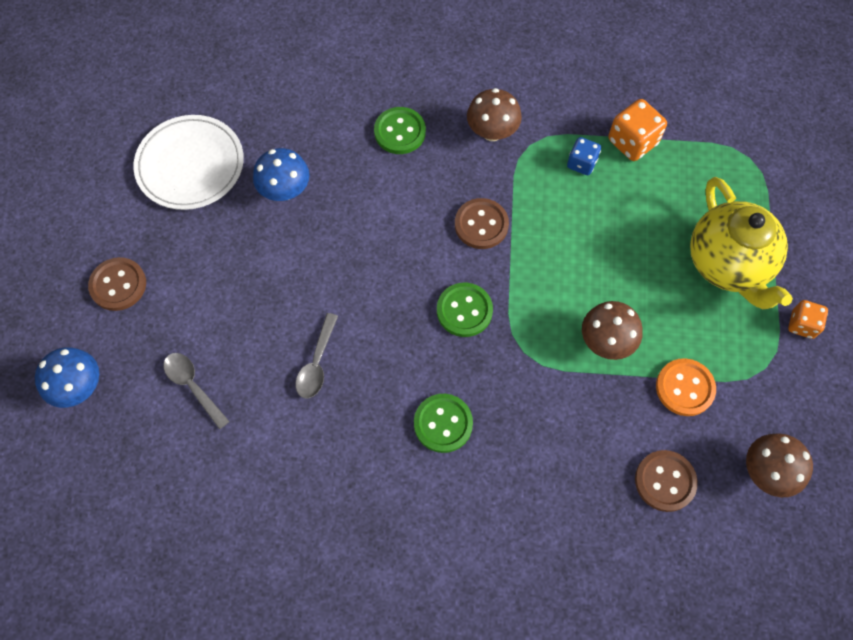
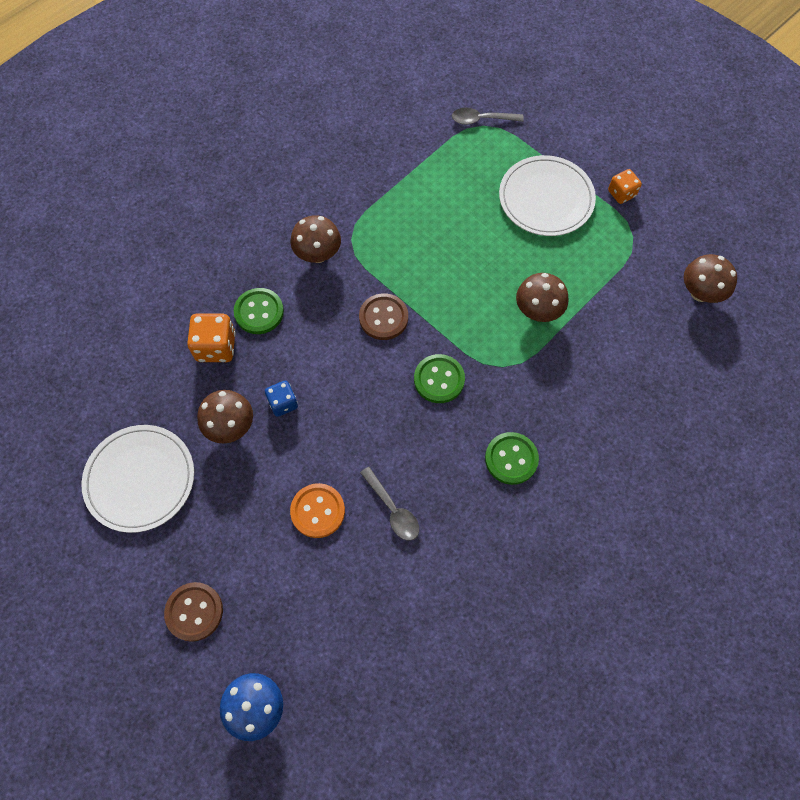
camera: 50 degrees left, 0 degrees up
grey spoon [164,353,230,429] -> grey spoon moved to [452,108,524,125]
blue mushroom [253,148,309,201] -> brown mushroom [197,390,253,443]
blue dice [567,137,601,175] -> blue dice moved to [265,381,298,417]
orange dice [608,99,667,161] -> orange dice moved to [187,313,236,362]
brown button [635,450,698,512] -> none
orange button [656,358,716,416] -> orange button moved to [290,483,345,538]
yellow teapot [690,177,793,309] -> white plate [499,155,596,236]

